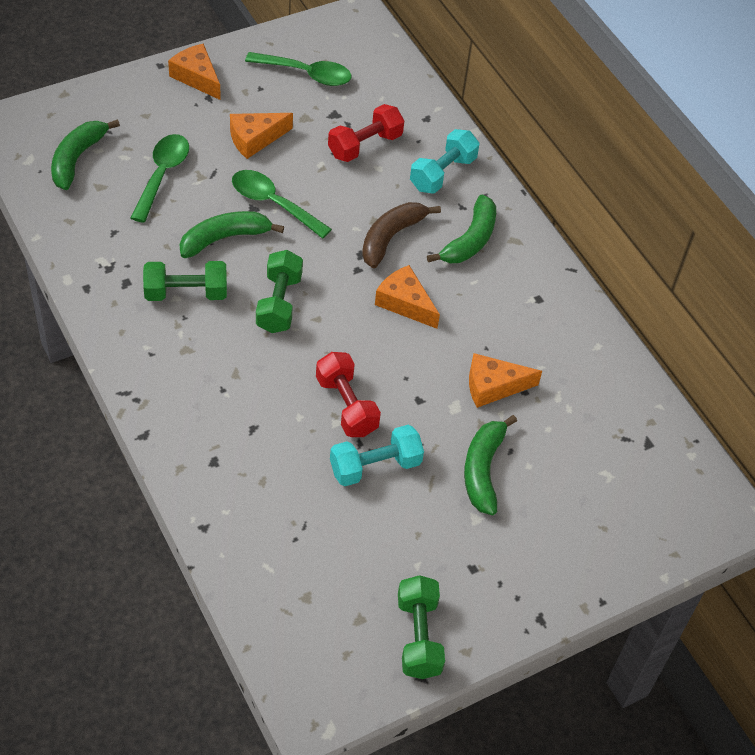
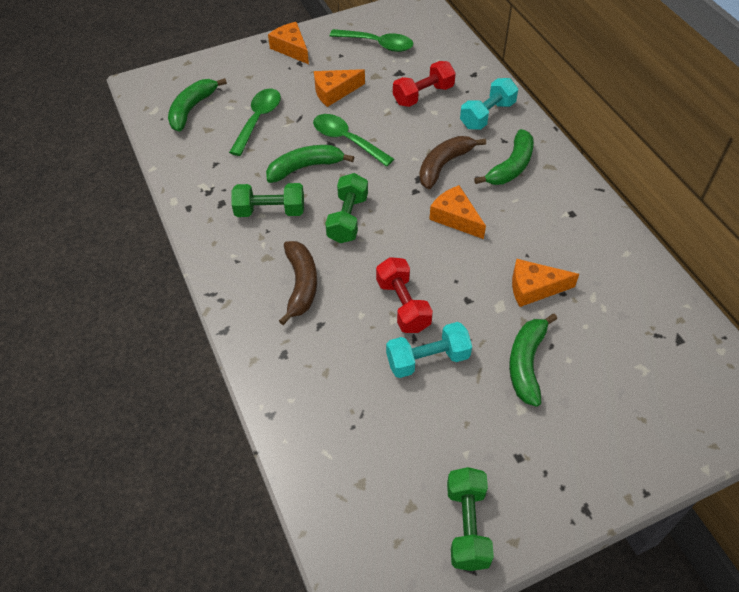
camera: 10 degrees right, 0 degrees up
none -> brown banana [279,241,317,325]

